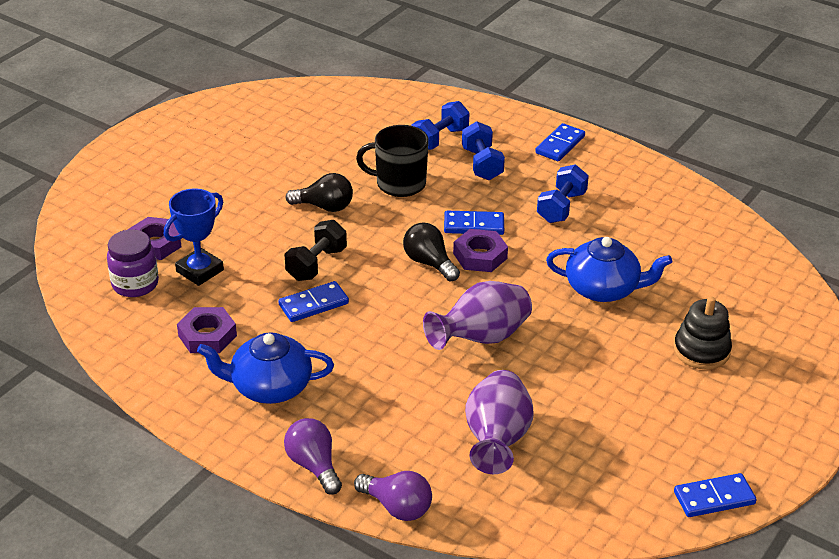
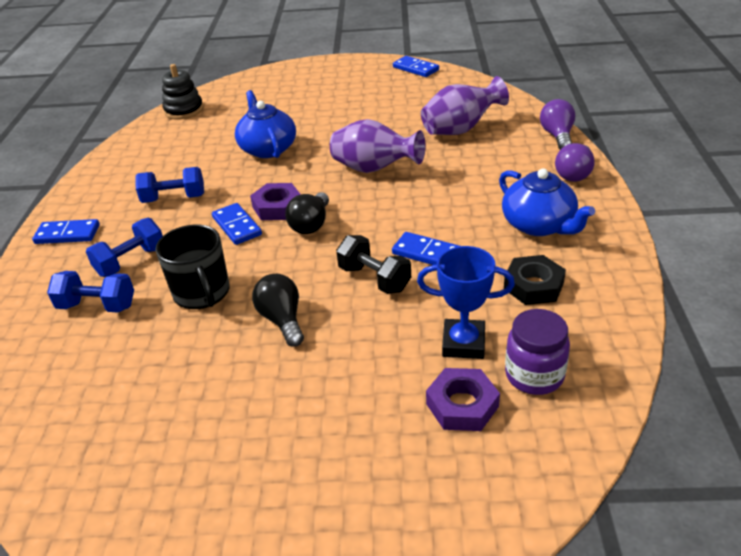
camera: 120 degrees left, 0 degrees up
purple nut [177,307,237,353] -> black nut [504,255,566,305]
black dumbbell [285,220,347,281] -> black dumbbell turned 45 degrees clockwise [336,235,411,294]
black stacking toy [674,297,732,369] -> black stacking toy moved to [162,64,203,119]

